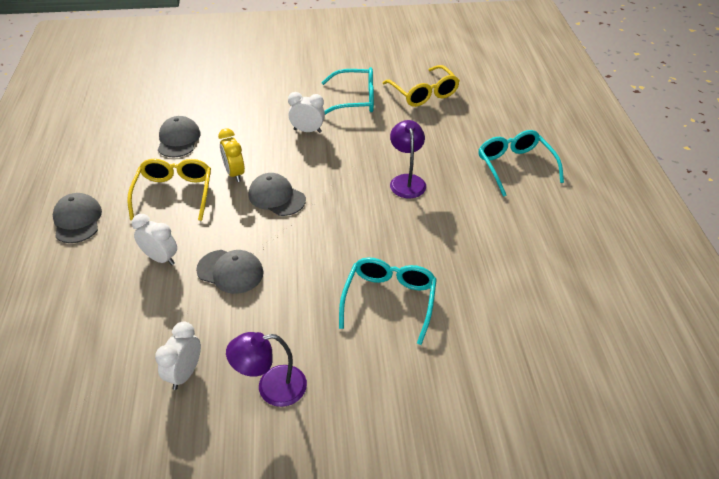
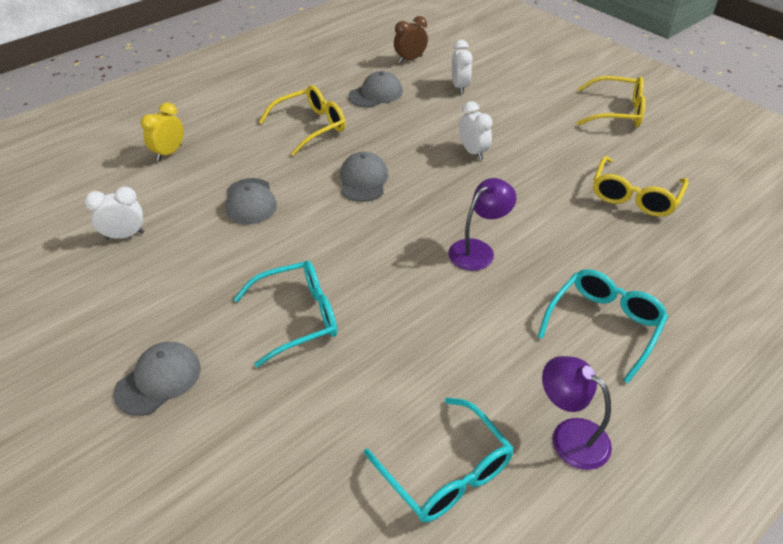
camera: 55 degrees right, 0 degrees up
grey cap [53,193,102,243] -> grey cap moved to [113,342,201,416]
white clock [132,214,177,265] -> white clock moved to [452,40,472,94]
yellow clock [218,128,245,182] -> yellow clock moved to [141,102,184,161]
purple lamp [226,332,307,407] -> purple lamp moved to [542,356,612,470]
turquoise glasses [321,67,374,115] -> turquoise glasses moved to [364,397,514,522]
none -> brown clock [394,16,428,63]
none -> yellow glasses [577,76,645,127]

